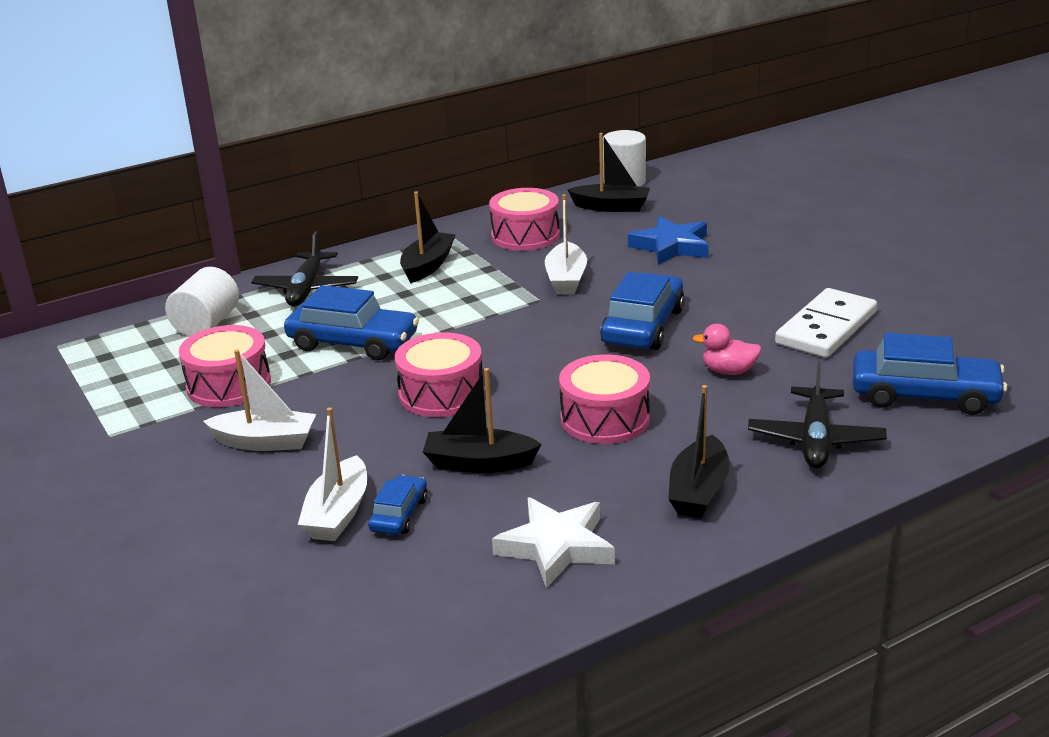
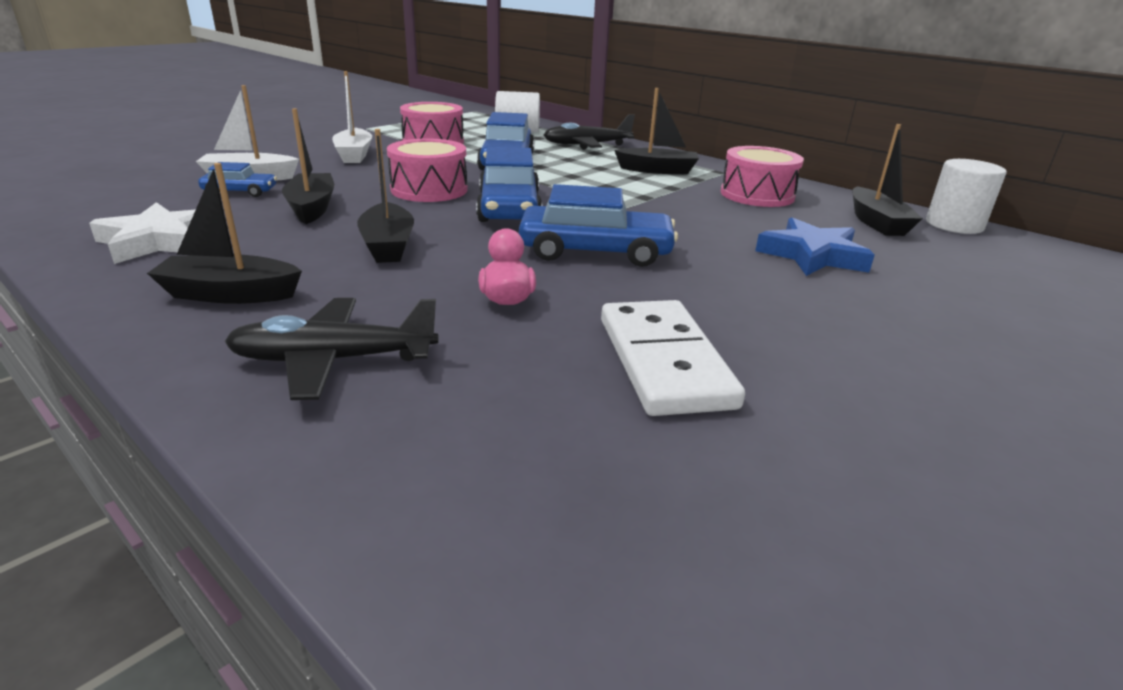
camera: 70 degrees right, 0 degrees up
white boat [545,194,587,294] -> none
pink drum [559,354,650,444] -> black boat [357,129,414,263]
white domino [775,288,877,358] -> white domino turned 60 degrees clockwise [601,300,745,416]
blue car [853,333,1008,415] -> blue car moved to [476,147,542,222]

